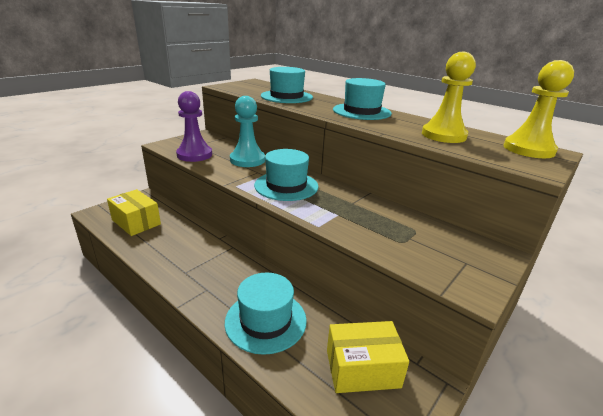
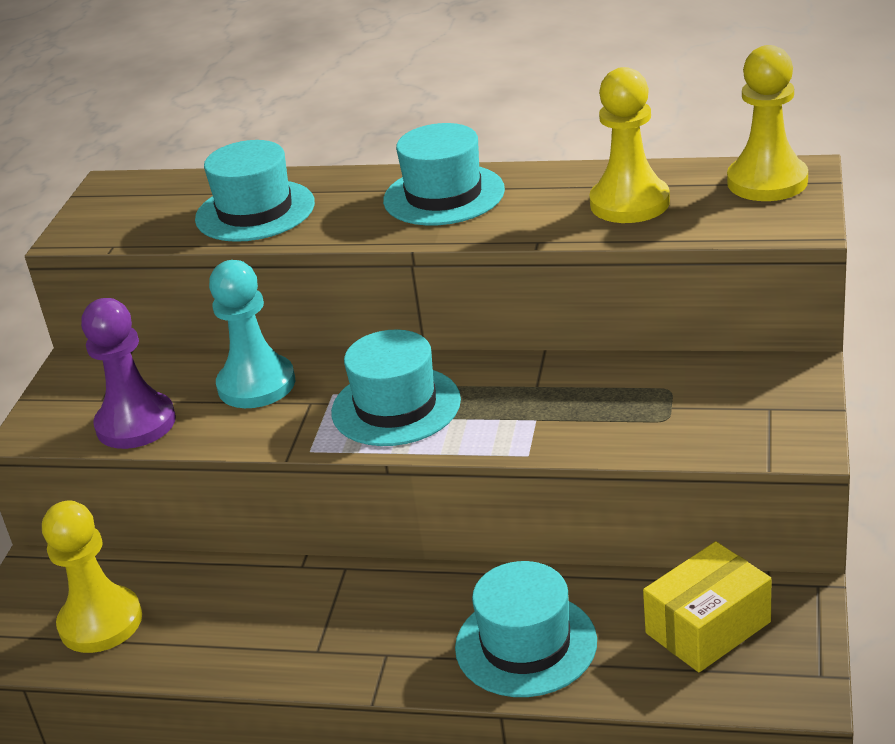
camera: 25 degrees left, 5 degrees up
yellow box [107,189,161,236] -> yellow pawn [42,501,142,653]

